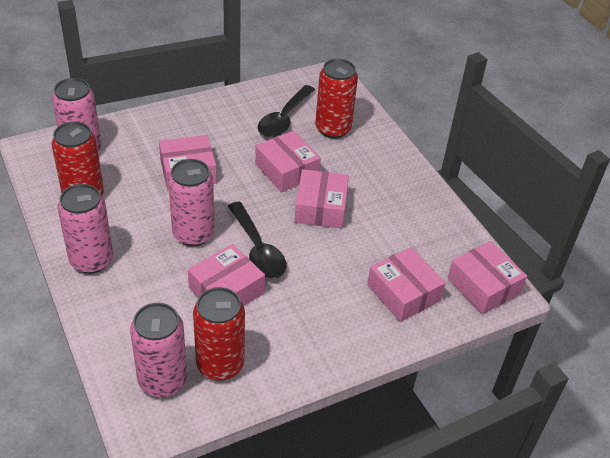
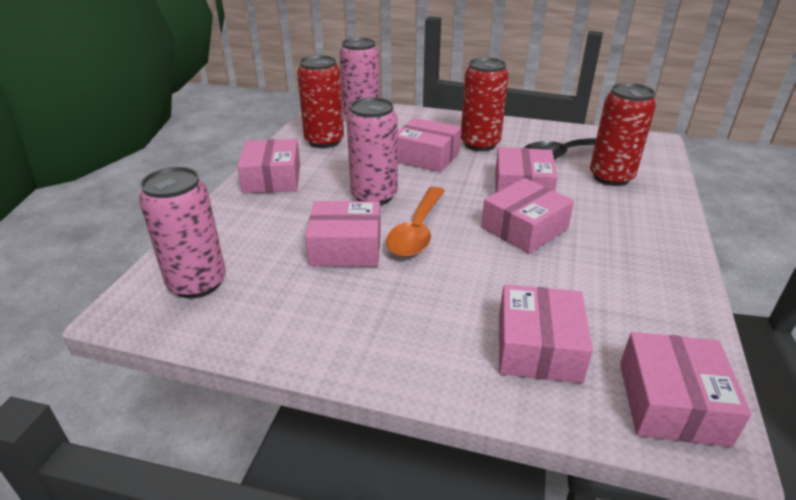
camera: 45 degrees right, 10 degrees down
pink can [58,184,113,274] -> pink box [237,139,300,193]
red can [193,287,245,381] -> red can moved to [461,57,509,151]
black spoon [228,202,286,279] -> orange spoon [386,187,445,257]

